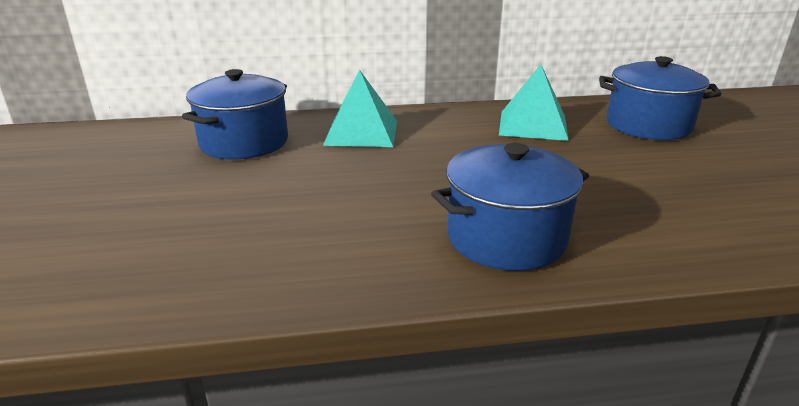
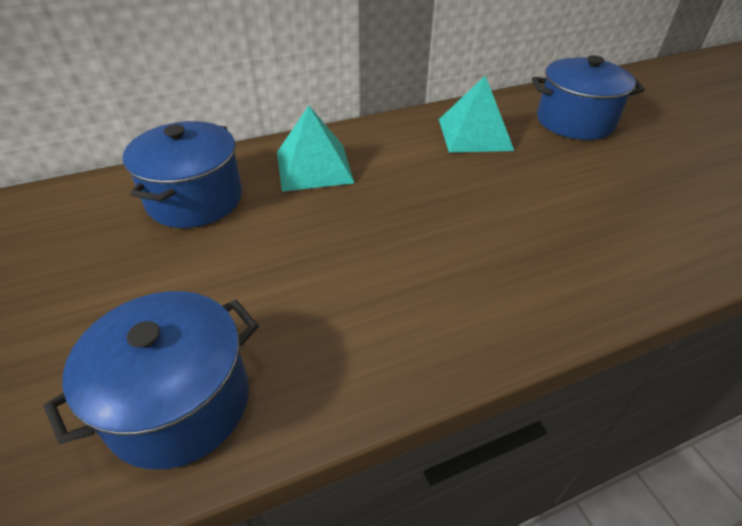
camera: 15 degrees left, 15 degrees up
blue pot [431,143,589,271] -> blue pot moved to [43,291,259,469]

